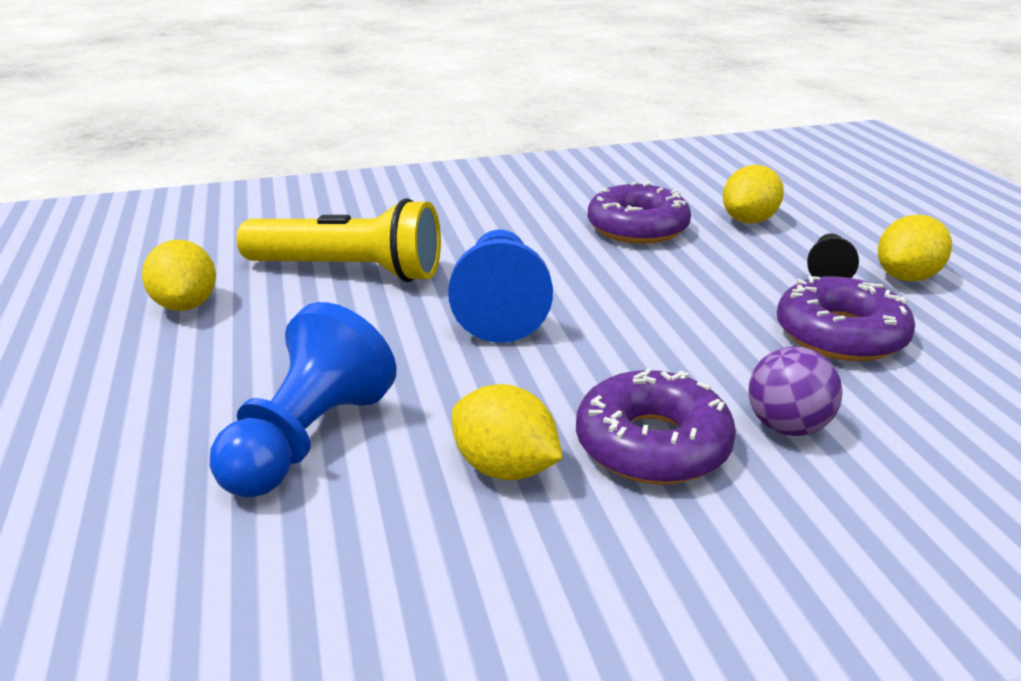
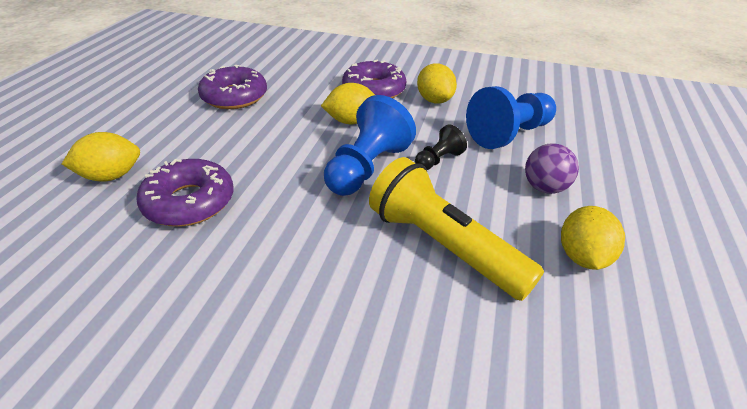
camera: 150 degrees left, 10 degrees up
purple ball [749,346,843,436] -> purple ball moved to [525,143,579,194]
black pawn [807,233,859,278] -> black pawn moved to [415,124,467,170]
yellow lemon [878,214,952,281] -> yellow lemon moved to [321,83,375,124]

